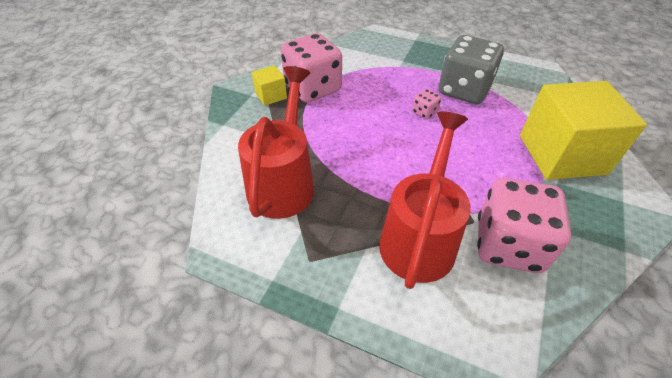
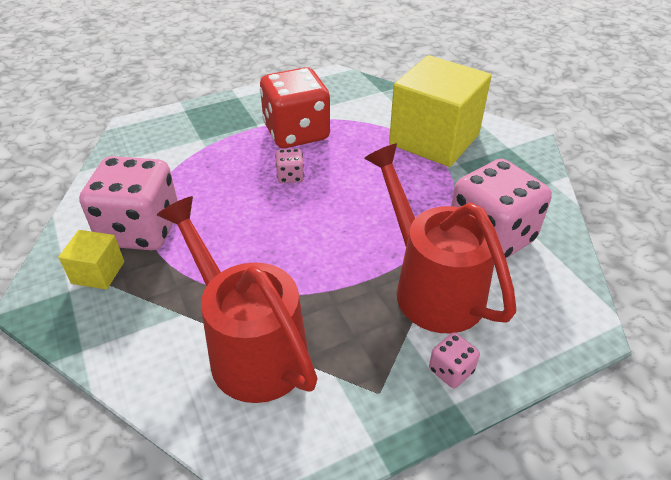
camera: 50 degrees left, 5 degrees down
grey dice [439,35,504,104] -> red dice [260,67,330,148]
none -> pink dice [429,332,480,388]

